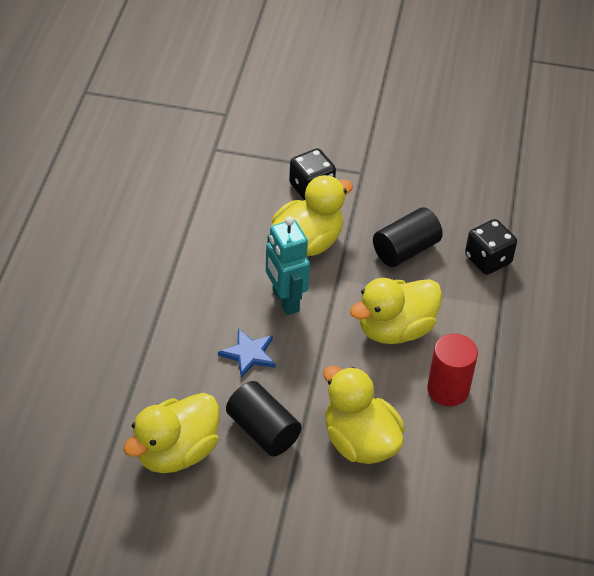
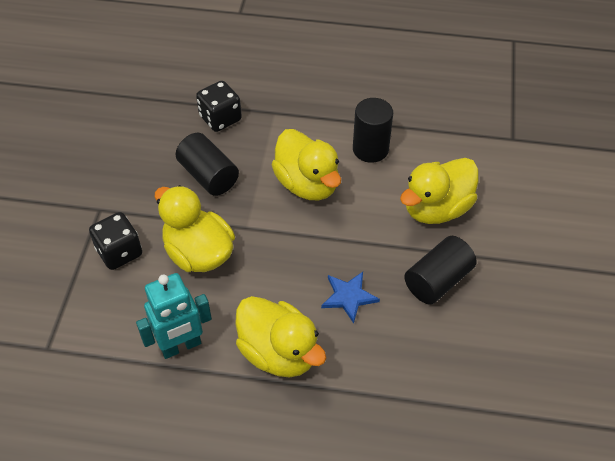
camera: 90 degrees left, 5 degrees up
yellow duck [123,393,219,473] -> yellow duck moved to [235,296,326,378]
turquoise robot [266,216,310,315] -> turquoise robot moved to [136,273,212,359]
red cylinder [427,334,478,406] -> black cylinder [353,98,393,163]

